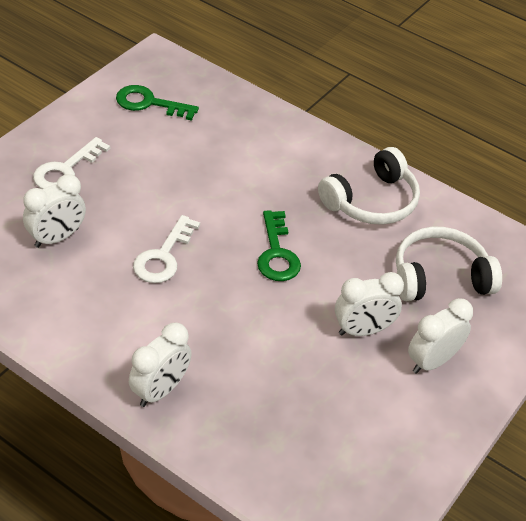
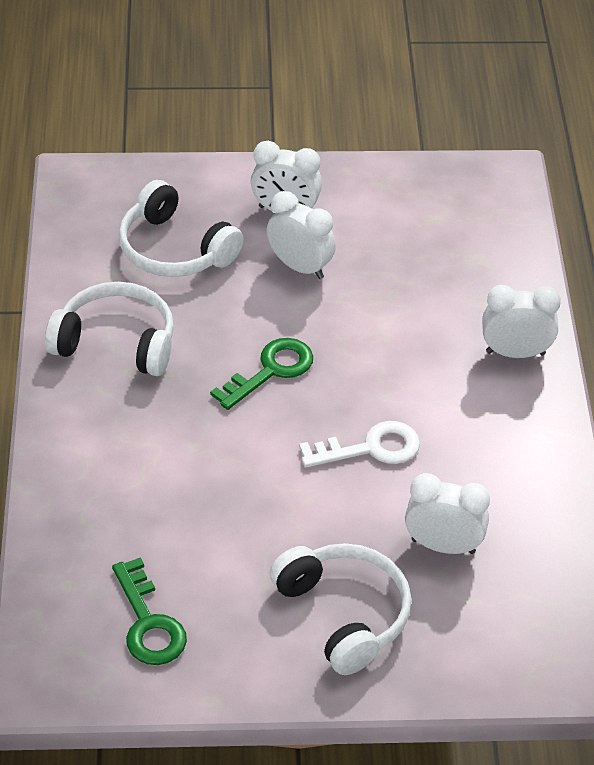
camera: 125 degrees left, 0 degrees up
white key [33,137,110,189] -> white headphones [269,543,412,675]

